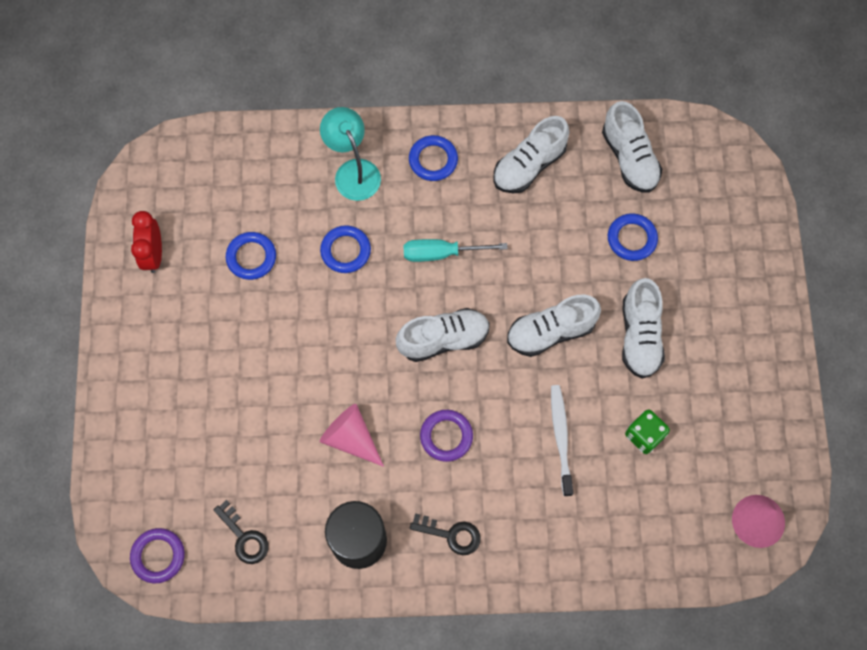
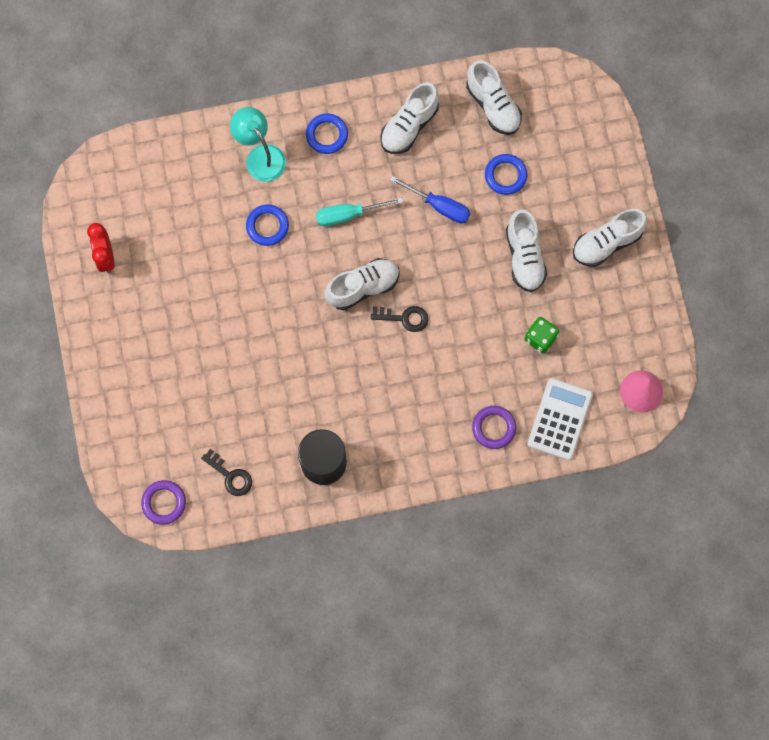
camera: 10 degrees left, 5 degrees up
blue ring [226,232,276,280] -> none
pink cone [320,404,384,467] -> none
black key [410,513,481,555] -> black key moved to [371,306,428,332]
purple ring [420,410,473,462] -> purple ring moved to [472,406,516,449]
white shoe [507,294,601,357] -> white shoe moved to [573,209,647,267]
white toothbrush [551,385,573,496] -> none
none -> blue screwdriver [390,176,471,223]
none -> white calculator [527,378,593,460]

